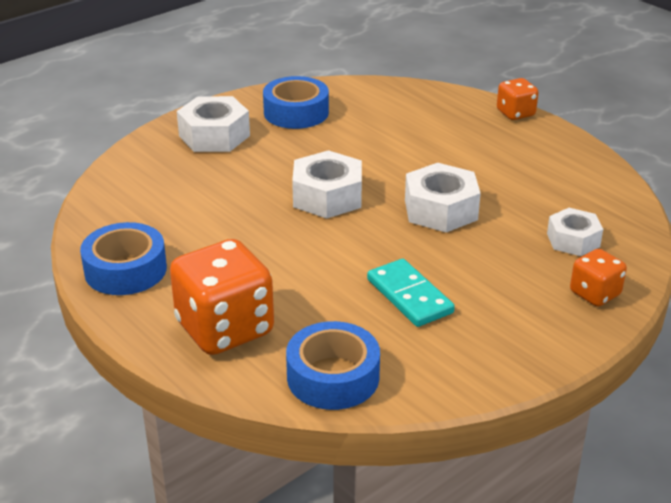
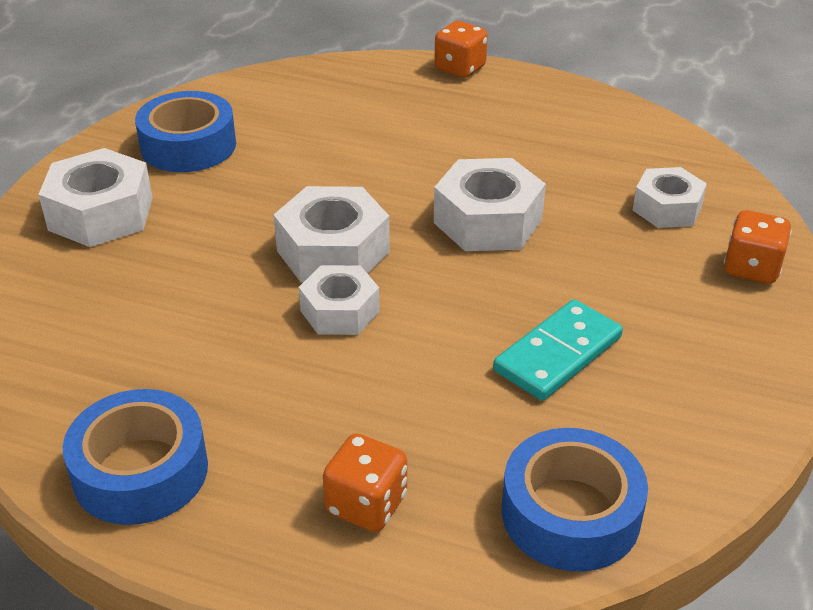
camera: 30 degrees left, 5 degrees up
orange dice [170,239,274,355] -> orange dice [323,433,407,532], size x0.53
turquoise domino [367,259,455,327] -> turquoise domino turned 75 degrees counterclockwise [493,299,623,401]
none -> white nut [299,265,380,335]

